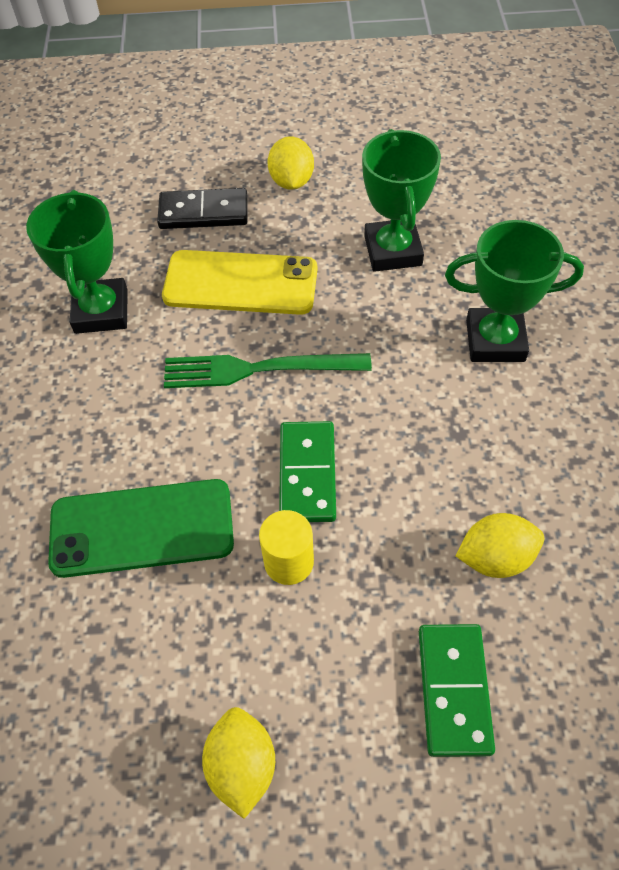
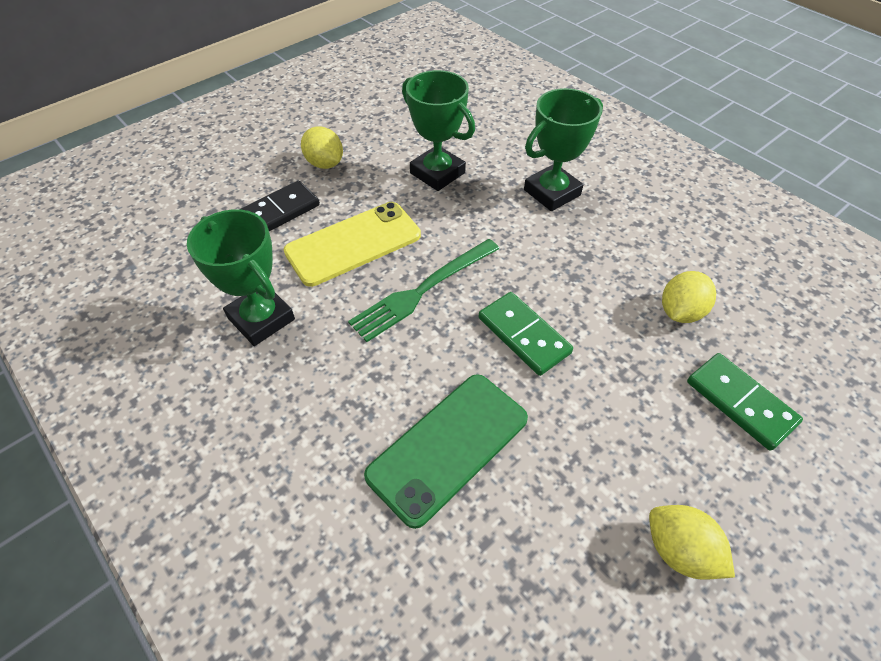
camera: 40 degrees left, 5 degrees down
yellow cylinder [259,510,314,585] -> none

